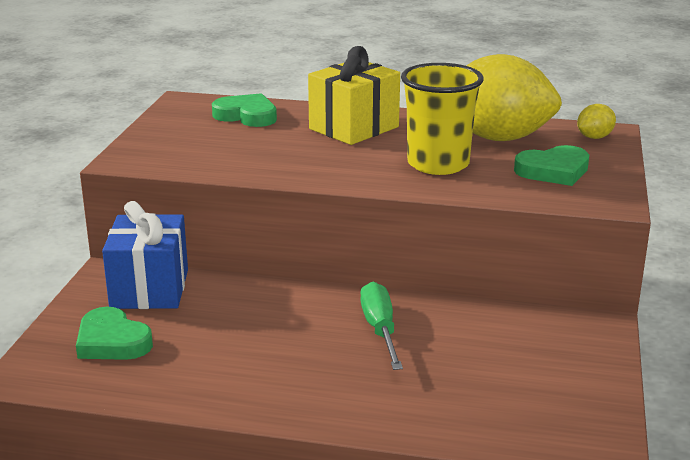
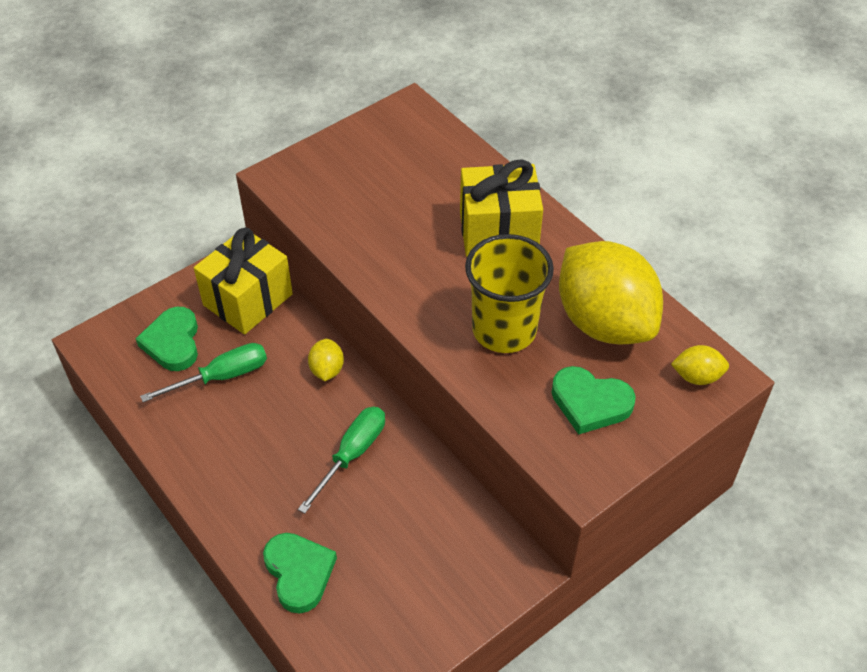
camera: 40 degrees right, 25 degrees up
blue gift [102,201,188,309] -> yellow gift [194,228,293,334]
green heart [212,93,277,127] -> green heart moved to [263,533,337,614]
none -> green screwdriver [140,343,267,402]
none -> yellow lemon [308,339,344,381]

